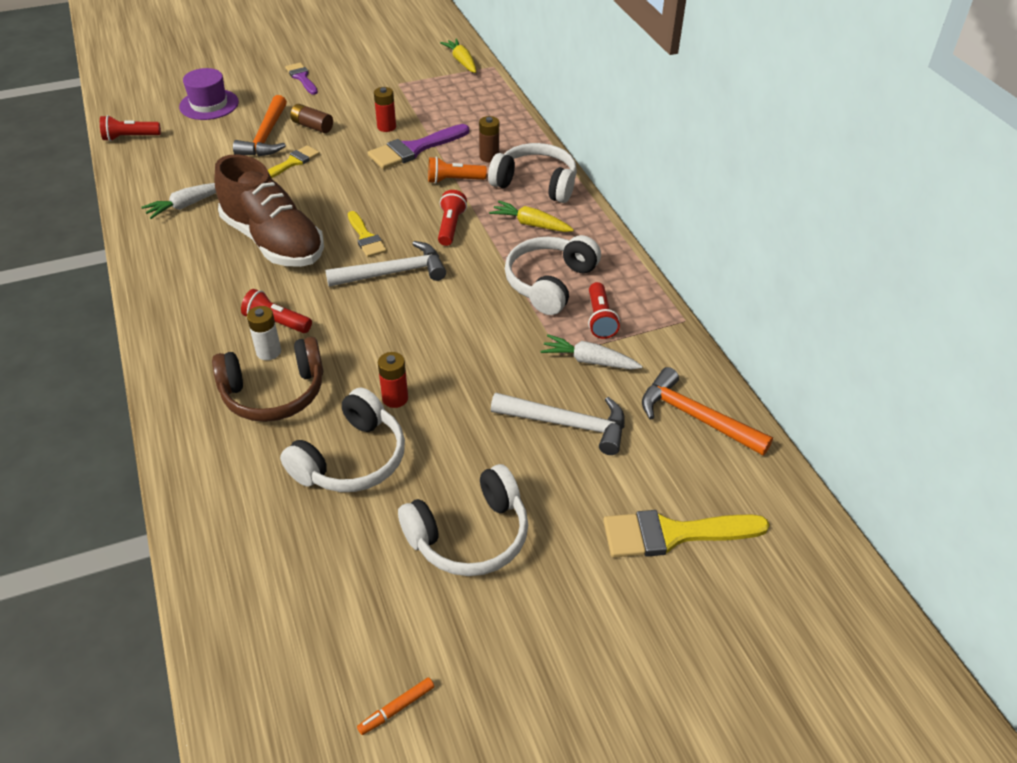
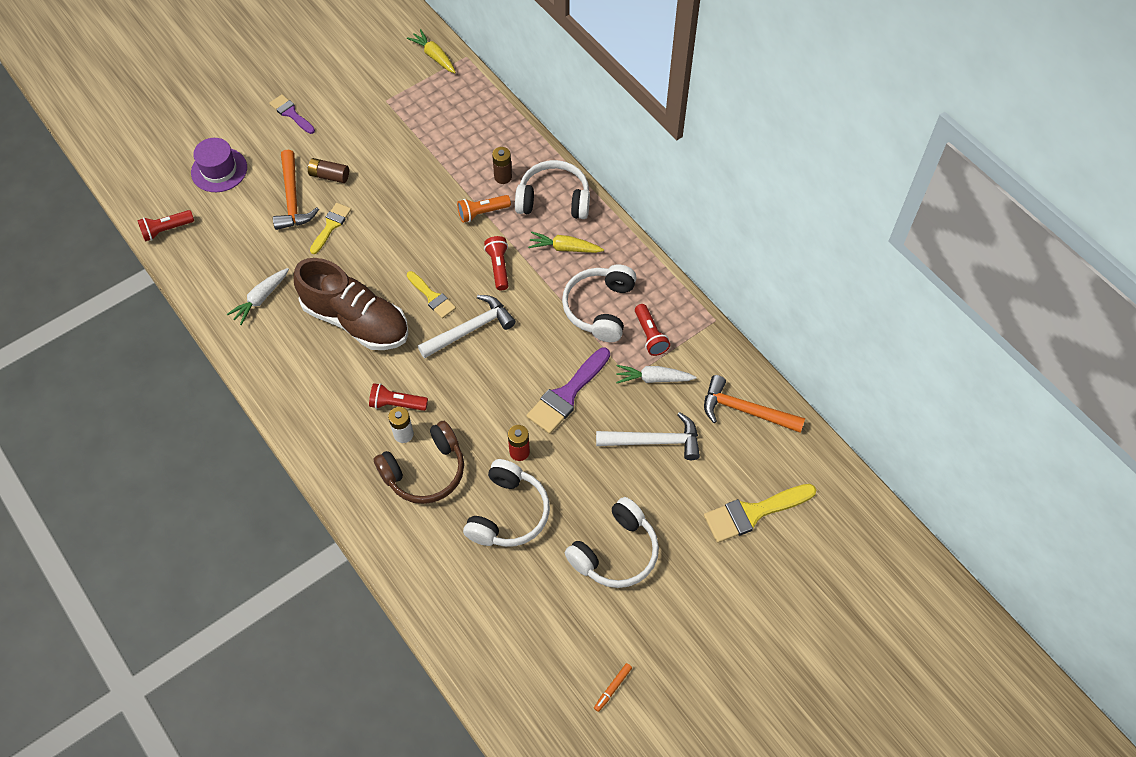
camera: 15 degrees left, 15 degrees up
purple brush [368,124,469,169] -> purple brush moved to [526,348,610,434]
red battery [374,87,396,132] -> none

